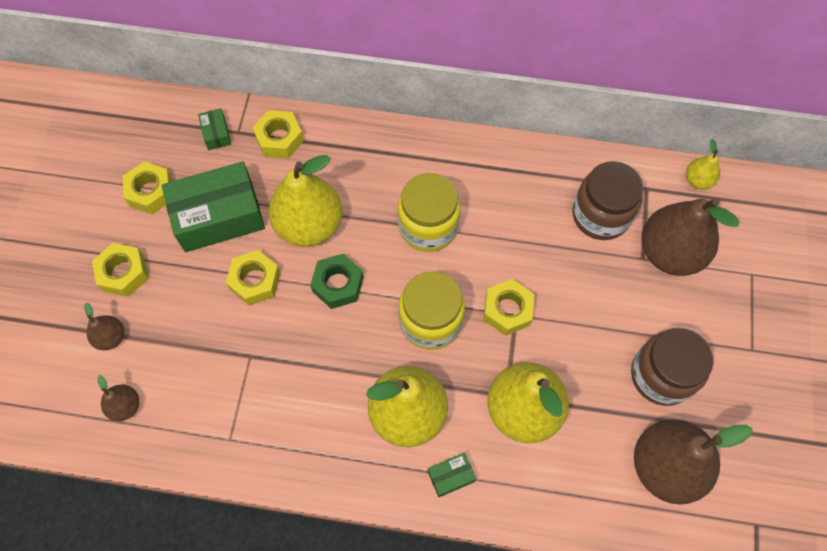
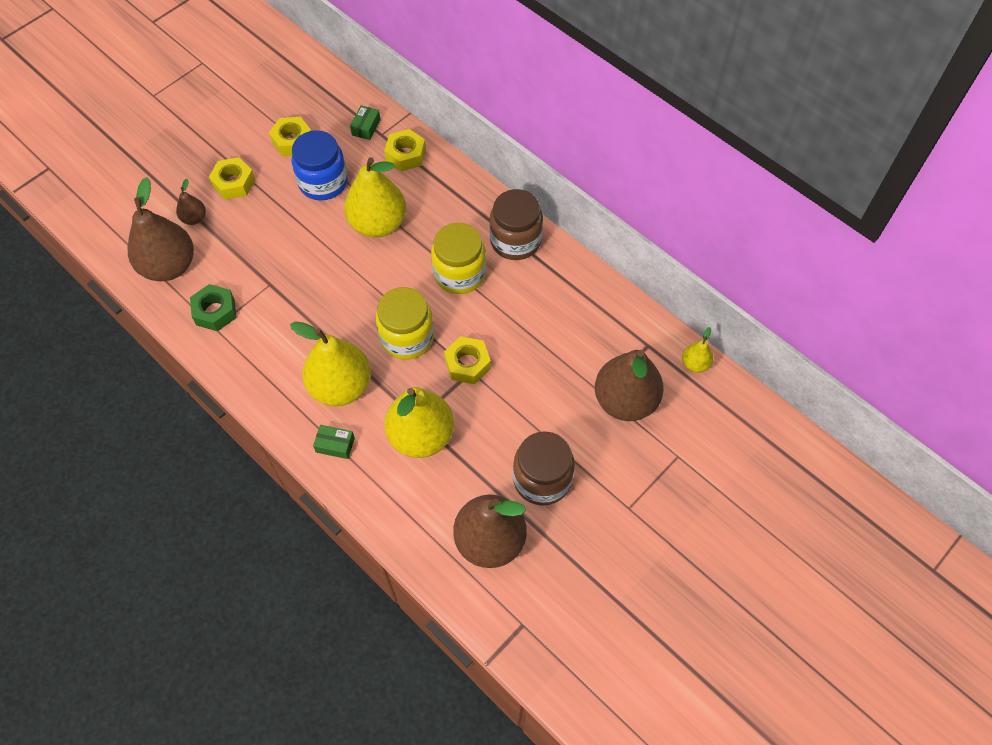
camera: 35 degrees right, 5 degrees down
brown pear [98,375,139,422] -> brown pear [128,177,194,281], size x2.14
green box [162,162,265,252] -> blue jar [292,130,348,201]
yellow nut [226,250,280,306] -> none
green nut [310,254,363,309] -> green nut moved to [190,284,237,331]
brown jar [572,161,644,240] -> brown jar moved to [489,189,543,260]

